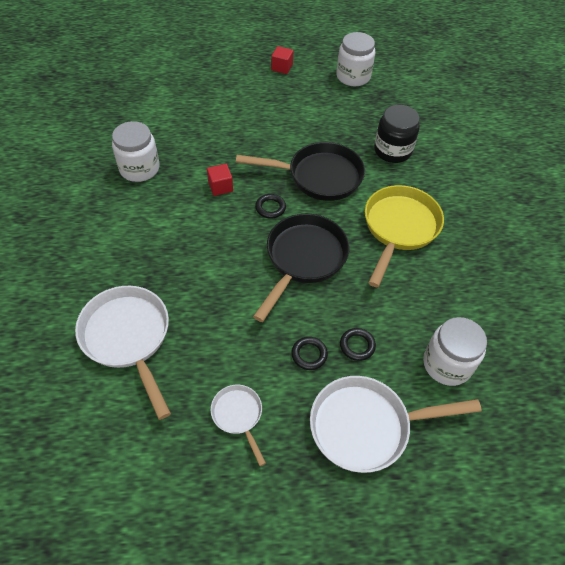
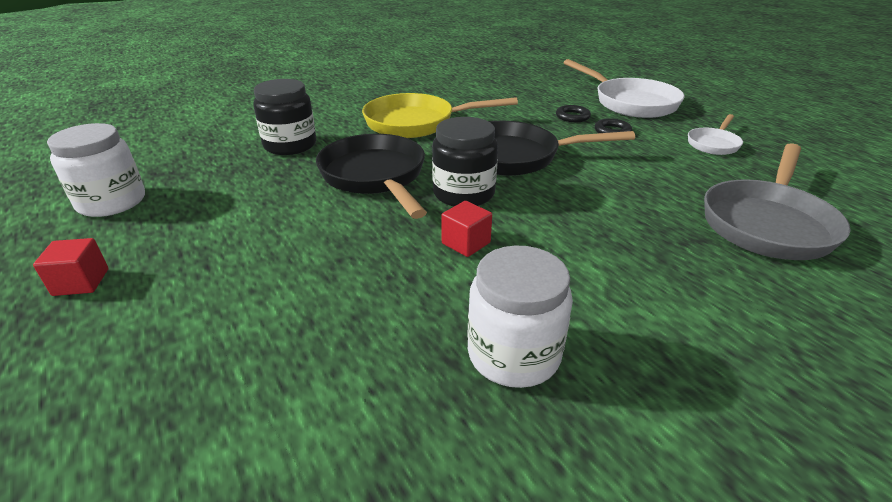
camera: 115 degrees left, 20 degrees down
white pan [75,286,171,420] -> grey pan [704,143,851,260]
black ring [255,194,286,219] -> black jar [432,117,498,206]
white jar [423,317,487,386] -> none

